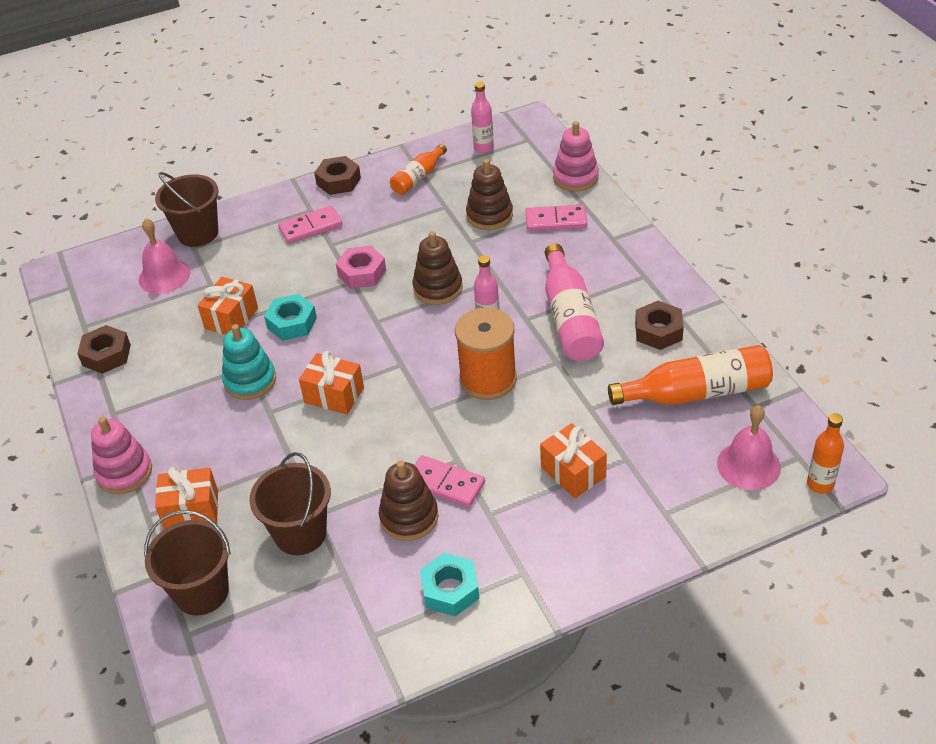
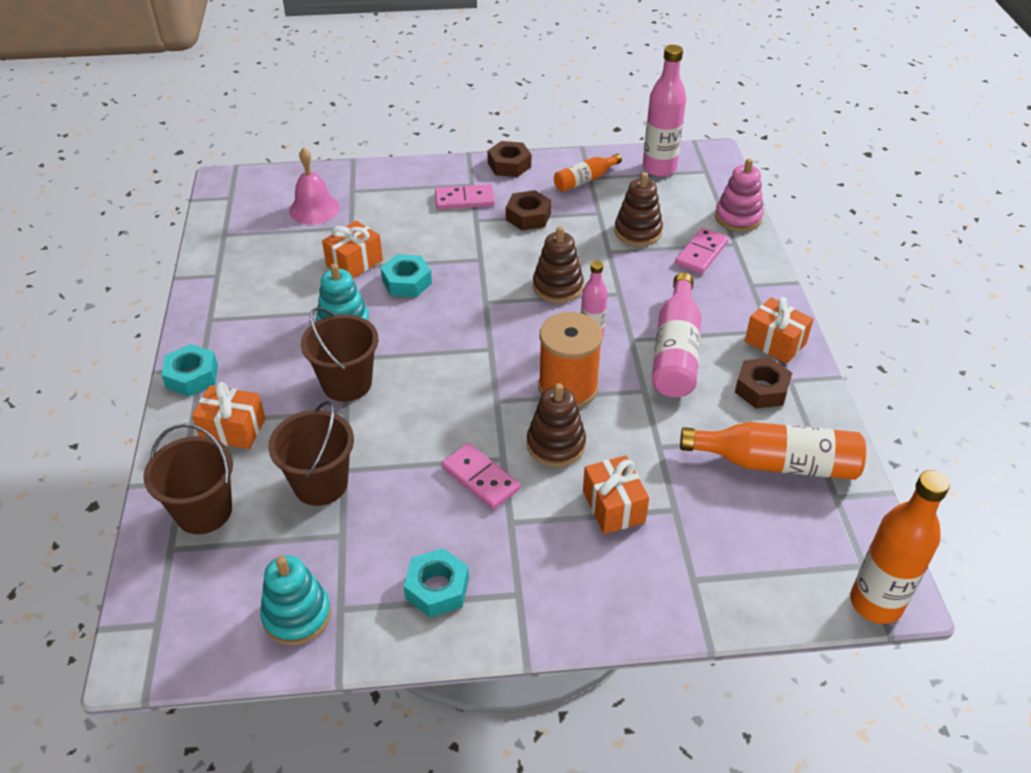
camera: 15 degrees right, 0 degrees up
brown nut [77,325,131,374] -> brown nut moved to [506,190,552,230]
pink stacking toy [91,417,152,494] -> turquoise nut [161,344,218,397]
brown bucket [155,172,219,247] -> brown bucket moved to [301,307,378,402]
orange gift [299,351,364,415] -> orange gift moved to [745,297,813,364]
pink nut [336,246,386,289] -> none
brown stacking toy [379,460,438,541] -> brown stacking toy moved to [527,383,586,467]
pink bottle [471,82,494,153] -> pink bottle [642,45,686,177], size x1.71
pink domino [526,205,587,231] -> pink domino turned 75 degrees counterclockwise [675,227,729,274]
pink bell [717,405,781,490] -> none
orange bottle [807,413,844,494] -> orange bottle [850,470,950,624], size x1.71
none -> turquoise stacking toy [260,555,331,645]

